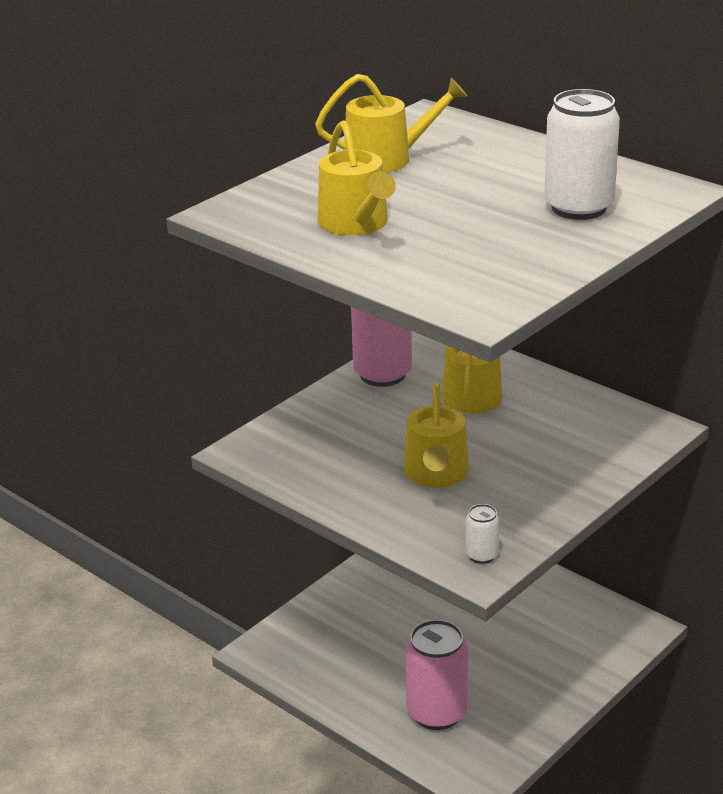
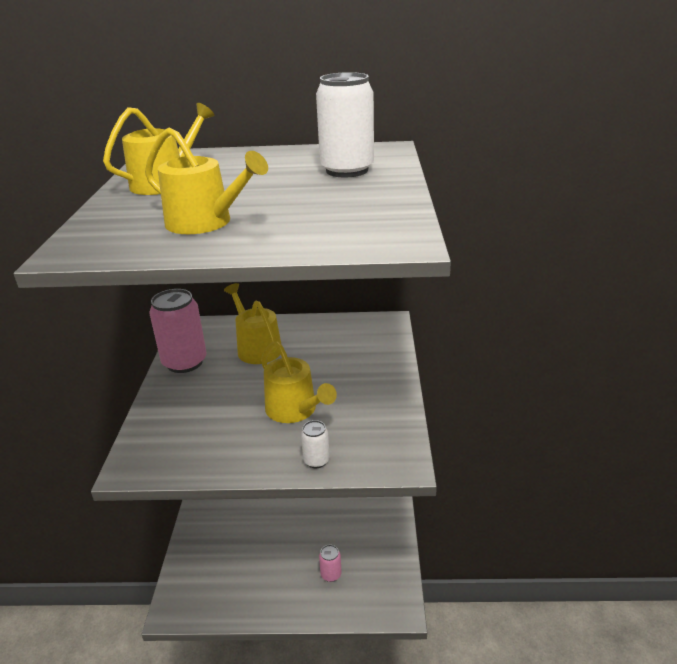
camera: 40 degrees left, 0 degrees up
pink can [405,619,468,730] -> pink can [319,545,342,582], size x0.47
white can [466,504,499,564] -> white can moved to [301,420,330,468]

